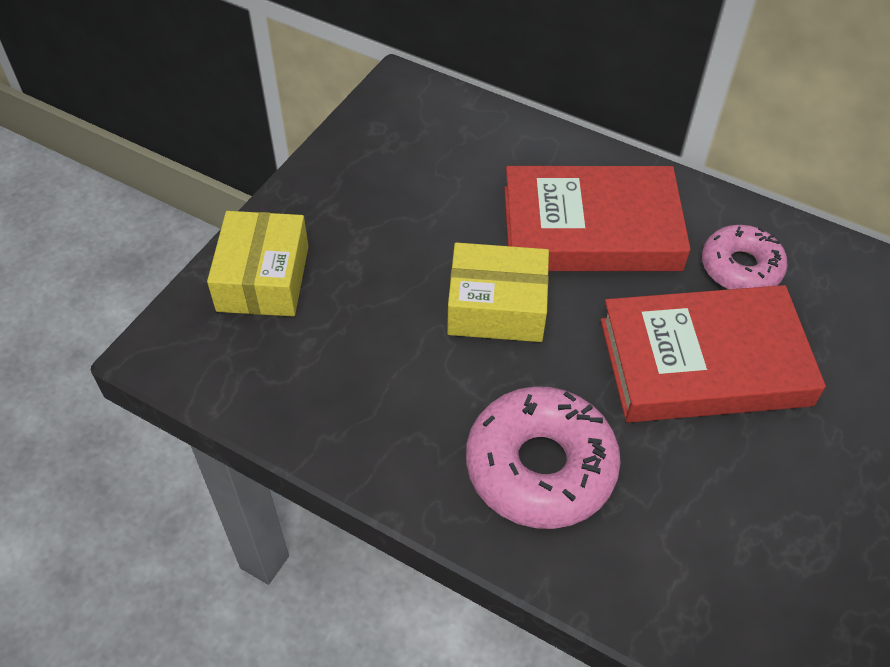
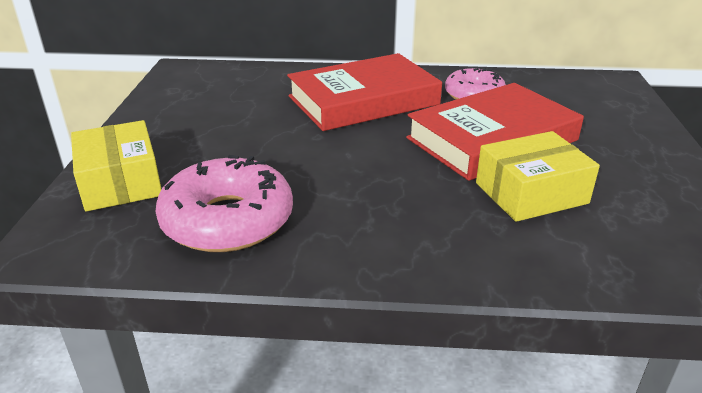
camera: 25 degrees left, 20 degrees down
yellow box [447,242,549,342] -> yellow box moved to [476,131,600,222]
pink donut [466,386,621,529] -> pink donut moved to [155,155,293,252]

